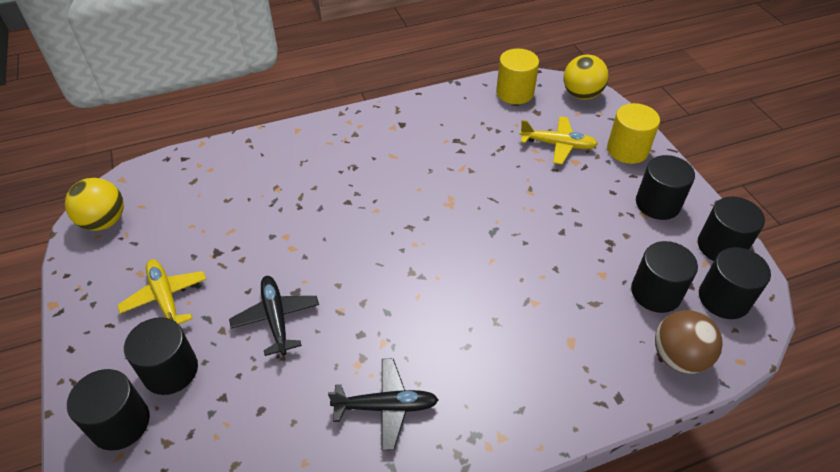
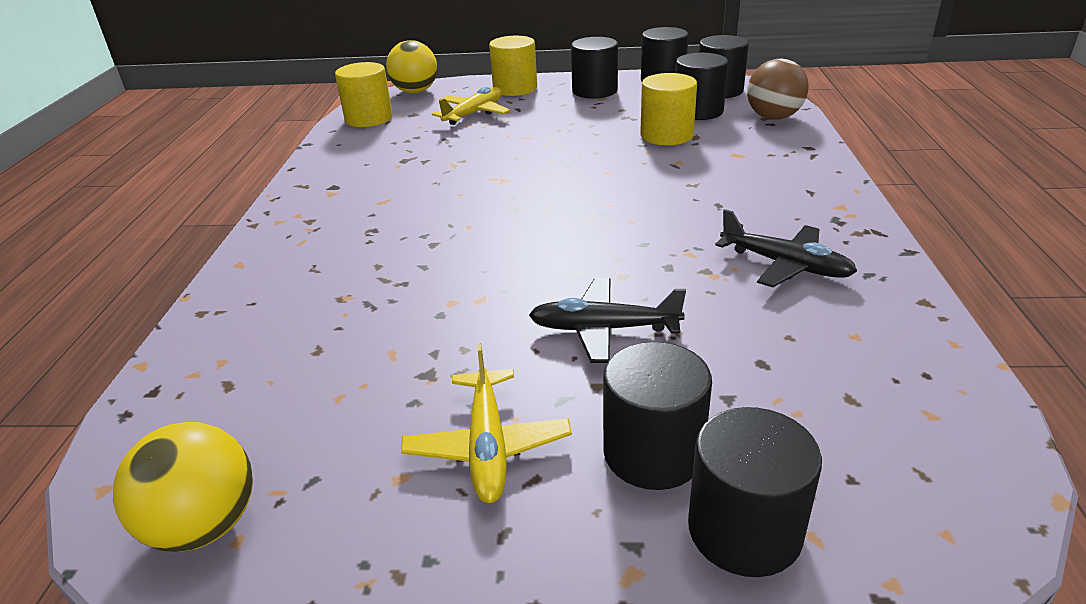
camera: 65 degrees left, 15 degrees down
yellow plane [117,259,206,324] -> yellow plane turned 90 degrees counterclockwise [401,343,572,503]
black plane [328,359,439,450] -> black plane turned 105 degrees clockwise [715,209,857,287]
none -> yellow cylinder [640,73,697,145]

